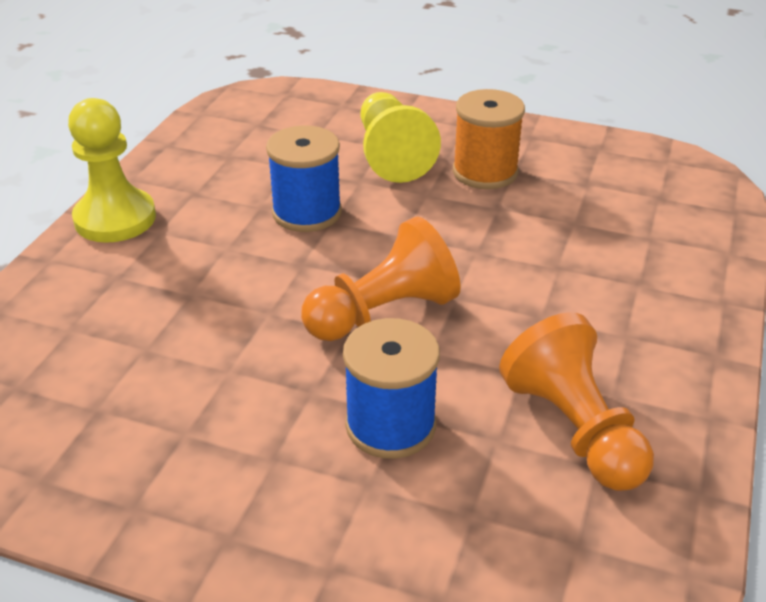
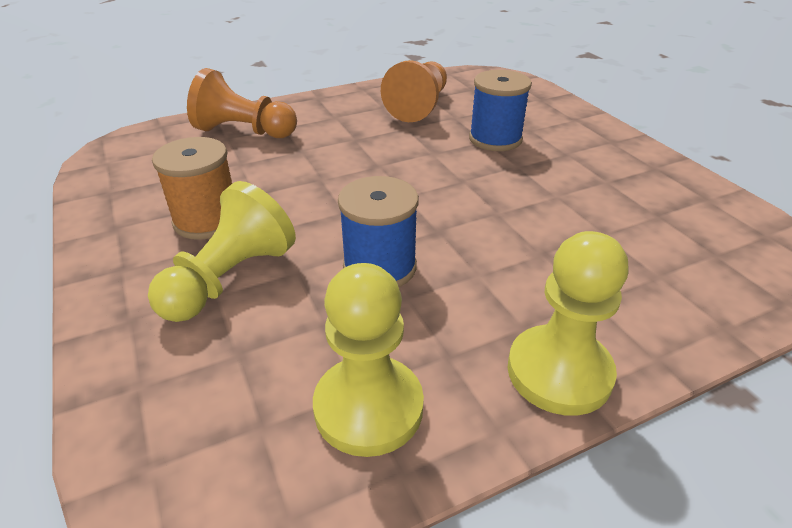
camera: 135 degrees left, 0 degrees up
orange pawn [301,217,461,341] -> orange pawn moved to [187,68,297,138]
none -> yellow pawn [313,263,424,457]

